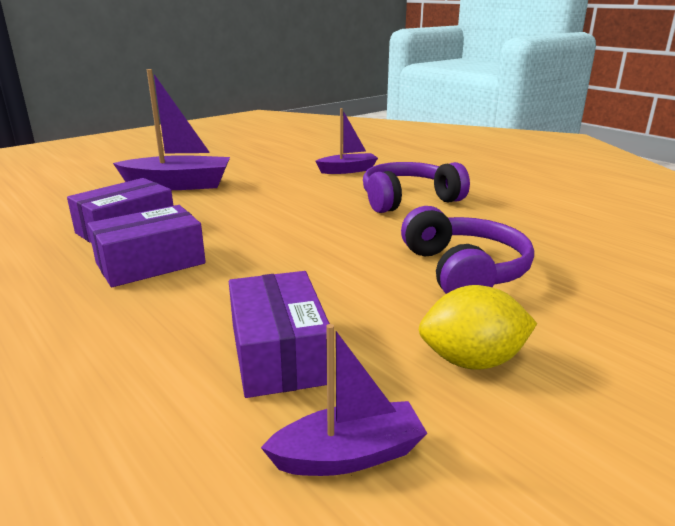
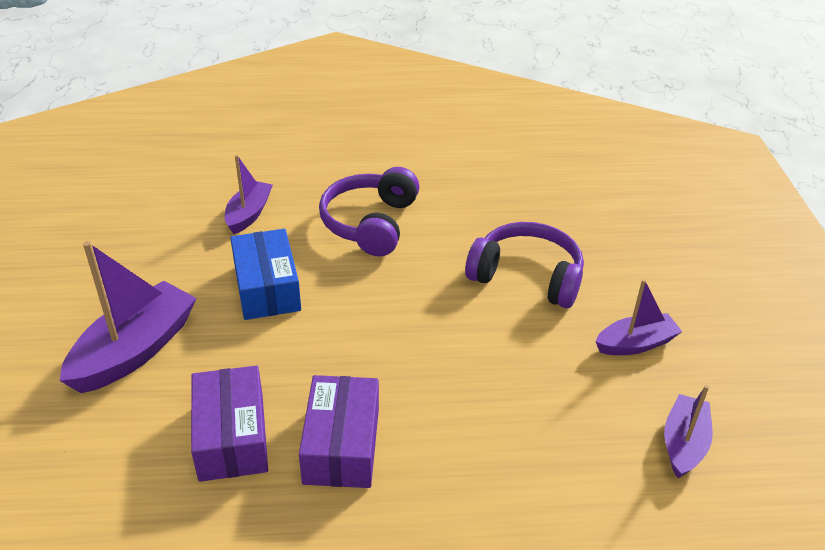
camera: 55 degrees left, 15 degrees up
purple box [229,271,330,398] -> none
yellow lemon [419,285,537,370] -> purple boat [595,279,682,355]
none -> blue box [230,229,301,320]

